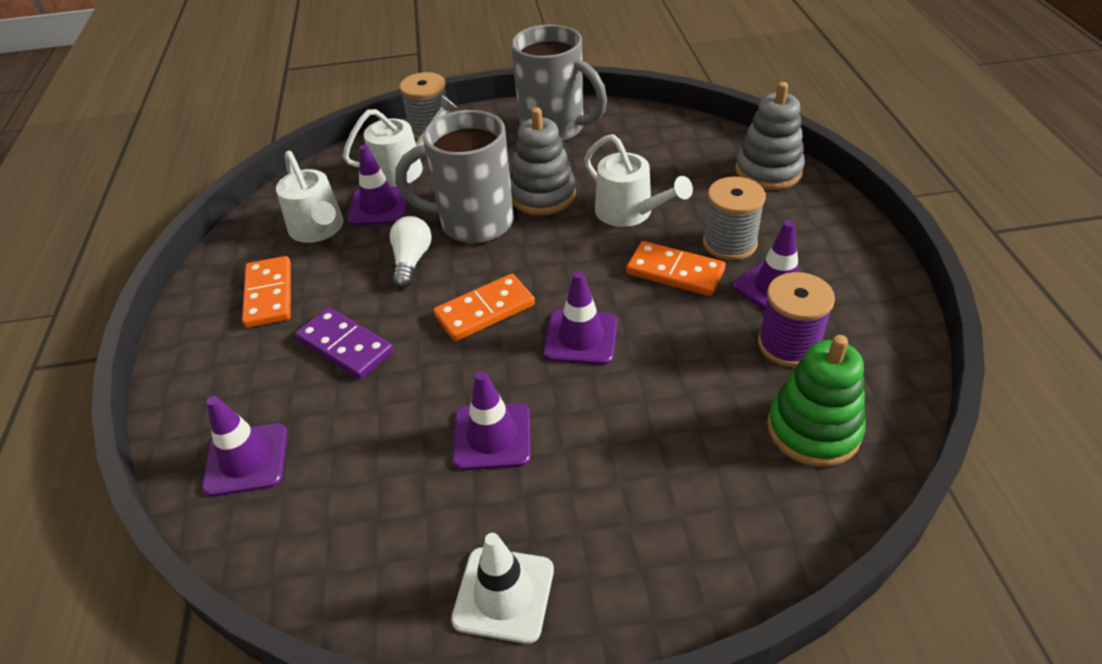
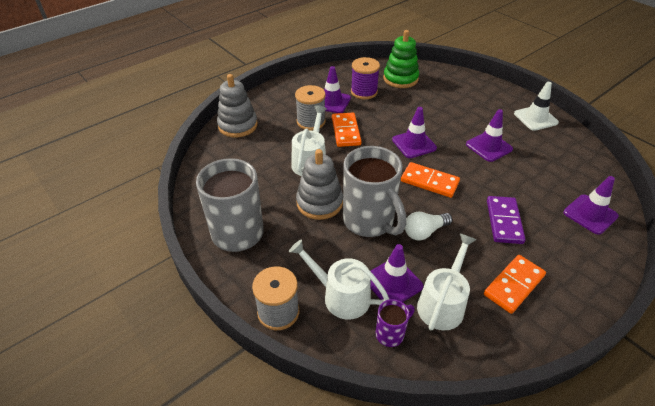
camera: 125 degrees left, 0 degrees up
none -> purple mug [375,299,415,347]

